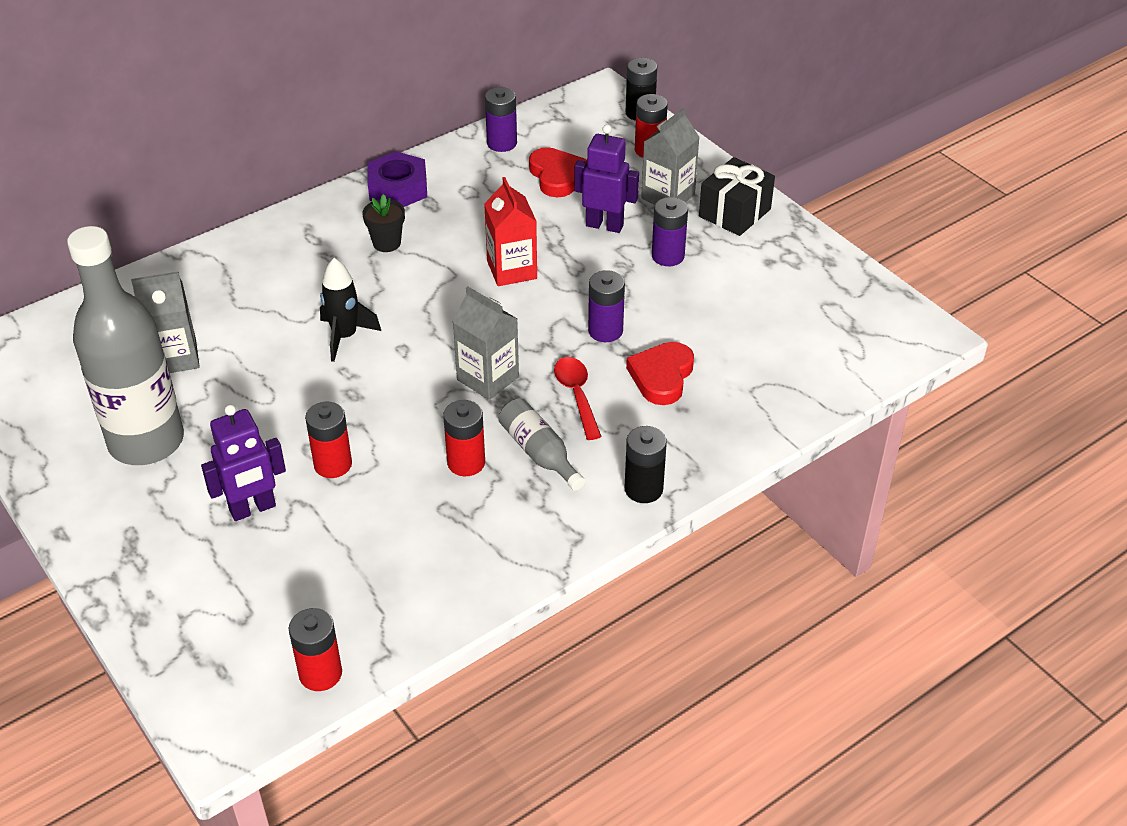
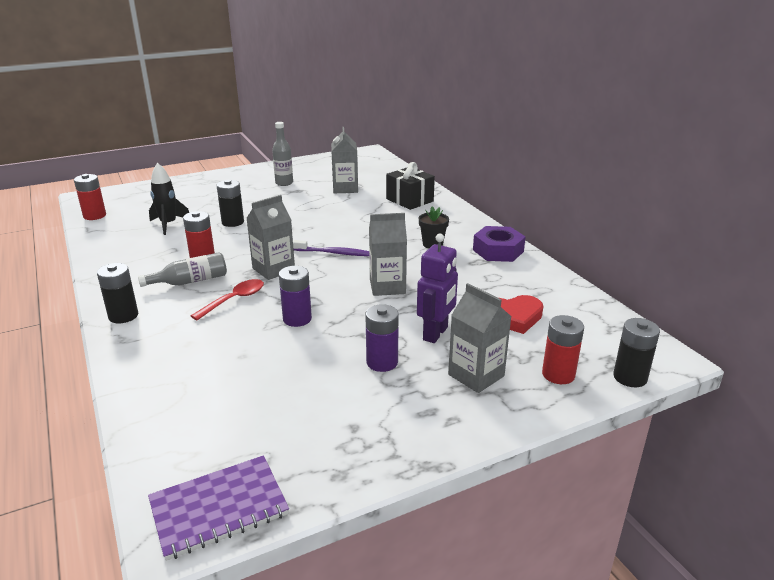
camera: 100 degrees right, 15 degrees down
grey bottle [67,226,184,465] -> grey bottle [272,122,293,186], size x0.46
purple robot [201,404,286,521] -> none
red battery [305,402,352,478] -> black battery [216,180,244,227]
black rocket [320,258,381,362] -> black rocket moved to [149,163,189,235]
red carton [484,177,537,286] -> grey carton [369,213,407,296]
purple battery [485,87,517,152] -> none
red spoon [554,357,602,440] -> red spoon turned 45 degrees counterclockwise [191,279,264,320]
red heart [626,342,694,405] -> none
black gift [699,157,775,236] -> black gift moved to [386,162,435,210]
none -> purple notebook [148,455,289,561]
none -> purple toothbrush [293,240,369,256]

